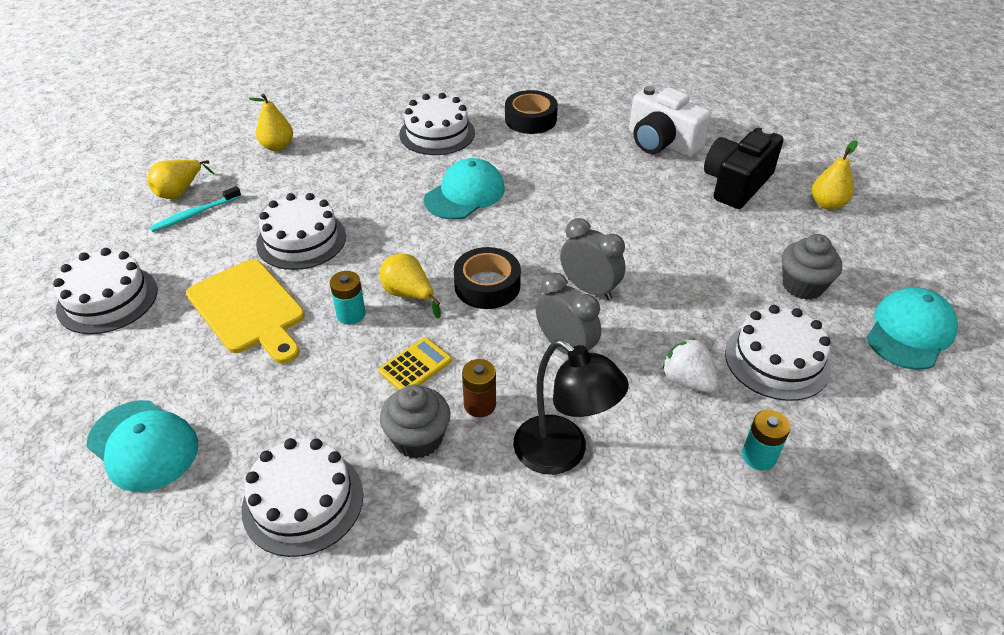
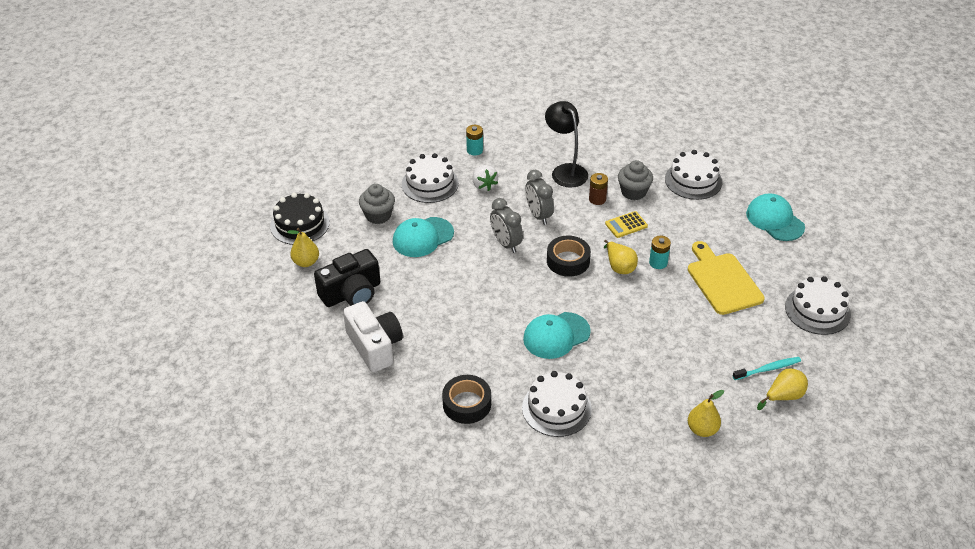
camera: 160 degrees left, 0 degrees up
white cake [256,193,346,270] -> none
turquoise cap [866,287,958,370] -> turquoise cap moved to [393,217,454,257]
none -> black cake [270,193,330,245]

